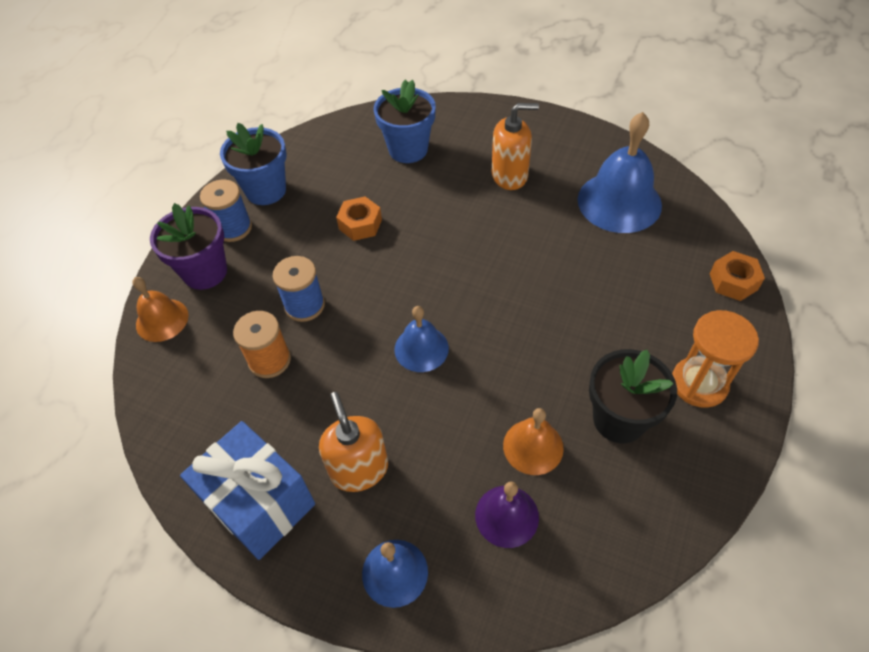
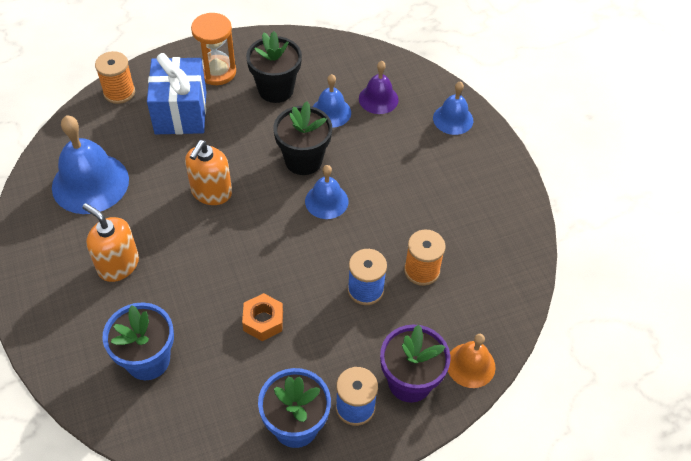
camera: 140 degrees left, 0 degrees up
blue gift [180,421,315,560] -> blue gift moved to [147,53,206,135]
orange soap dispenser [319,392,388,492] -> orange soap dispenser moved to [185,140,232,205]
orange bell [503,408,564,475] -> blue bell [313,74,351,128]
orange nut [710,251,765,301] -> orange spool [95,51,135,104]
none -> black flower pot [273,102,332,175]

